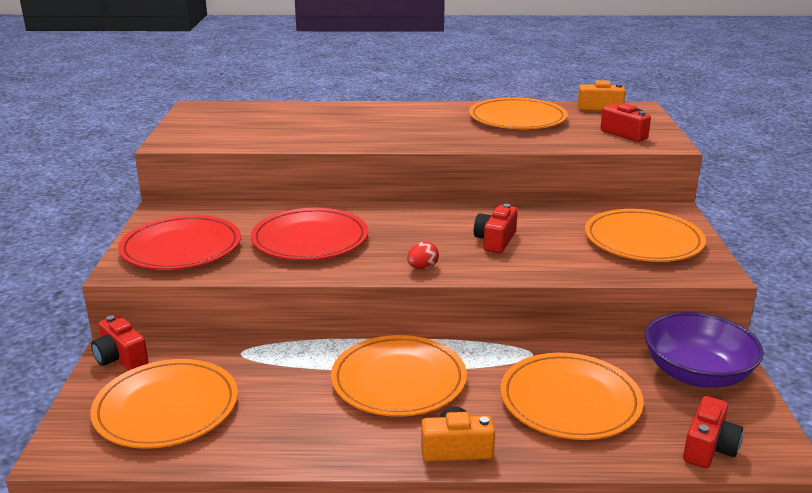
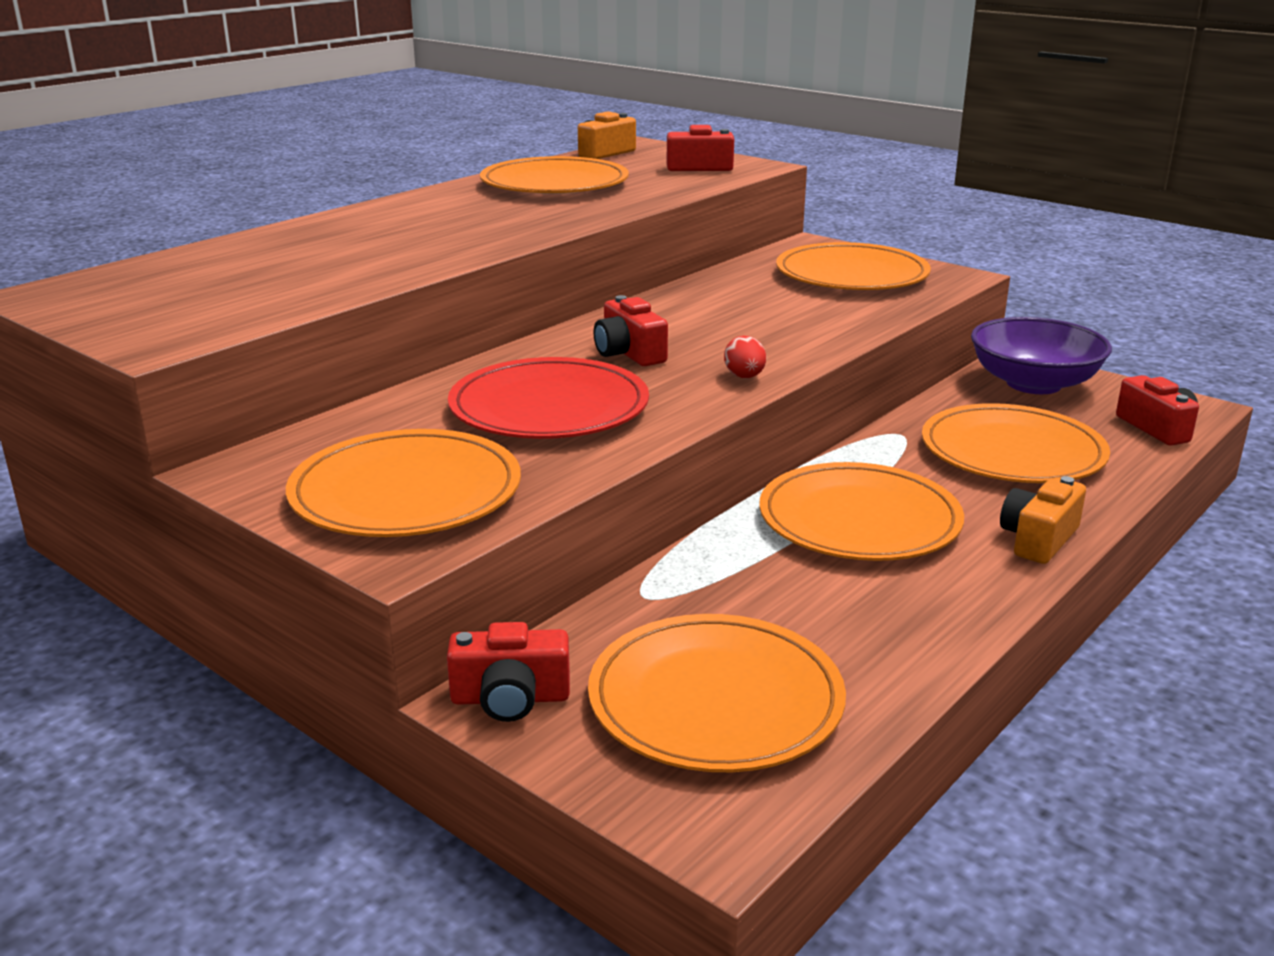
camera: 50 degrees left, 0 degrees up
red plate [118,215,241,270] -> orange plate [286,429,521,537]
red camera [474,204,518,253] -> red camera moved to [594,295,668,366]

